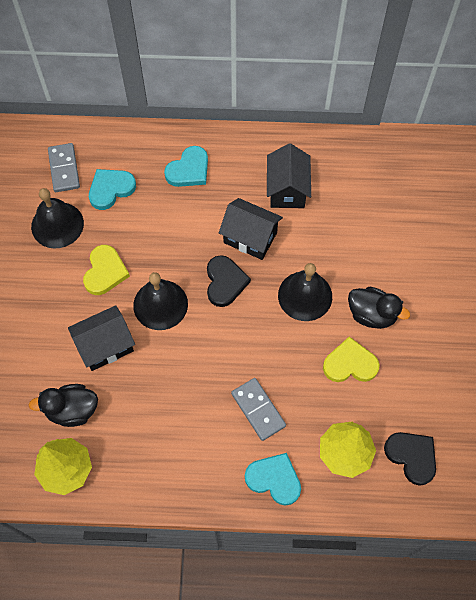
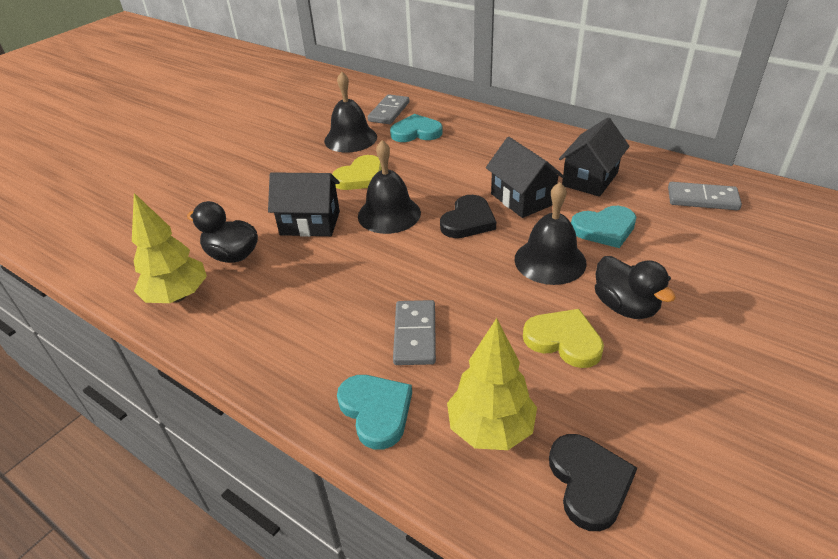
camera: 35 degrees right, 25 degrees down
turquoise heart [164,146,208,187] -> turquoise heart moved to [571,206,636,248]
none -> grey domino [668,182,742,210]

